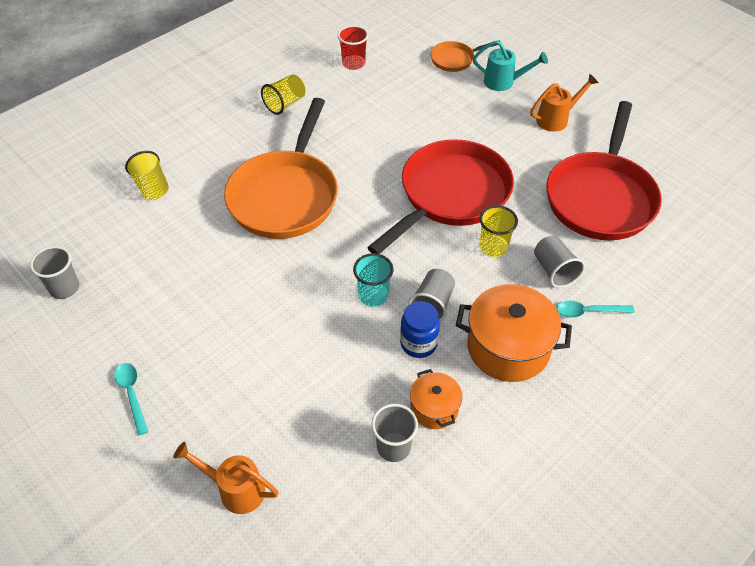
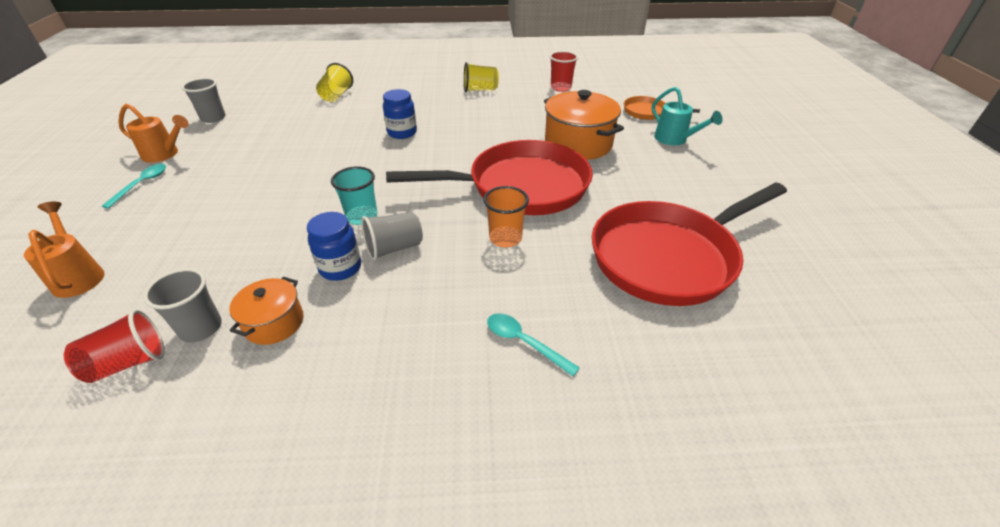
camera: 40 degrees right, 10 degrees down
orange pan [224,98,338,239] -> blue jar [383,89,417,139]
orange pot [456,284,572,382] -> orange pot moved to [544,90,624,160]
yellow cup [480,205,518,257] -> orange cup [483,186,529,248]
orange watering can [530,74,599,132] -> orange watering can moved to [118,104,189,163]
grey cup [534,236,585,288] -> none
none -> red cup [64,309,165,383]

